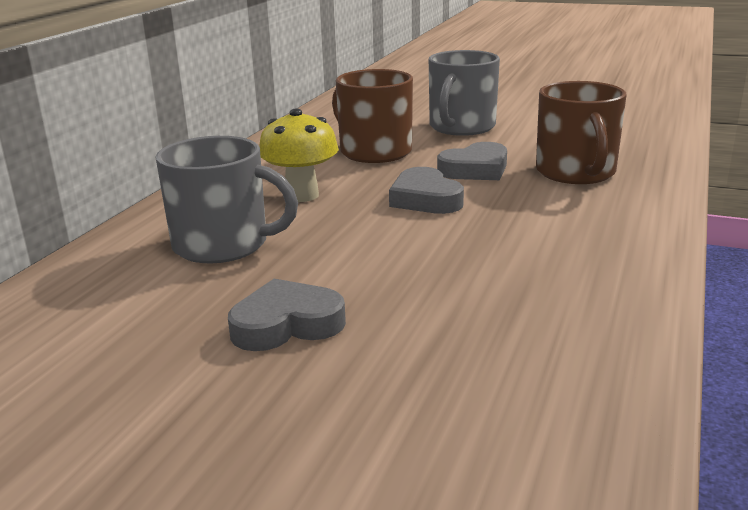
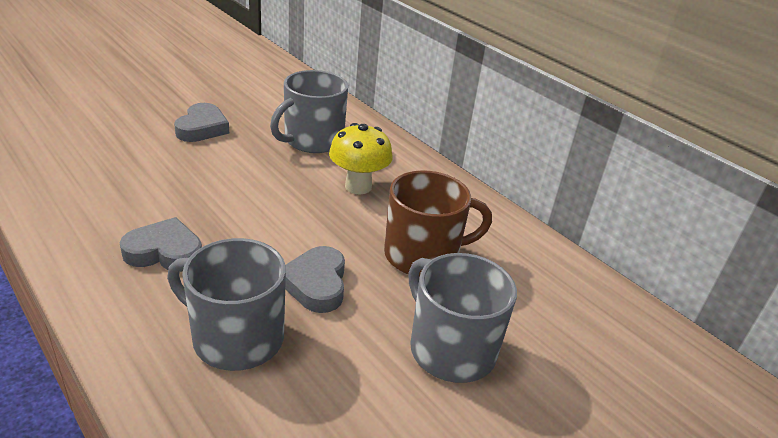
camera: 115 degrees right, 10 degrees up
grey heart [389,167,464,214] -> grey heart moved to [120,217,202,272]
brown mug [536,81,627,184] -> grey mug [167,238,286,371]

